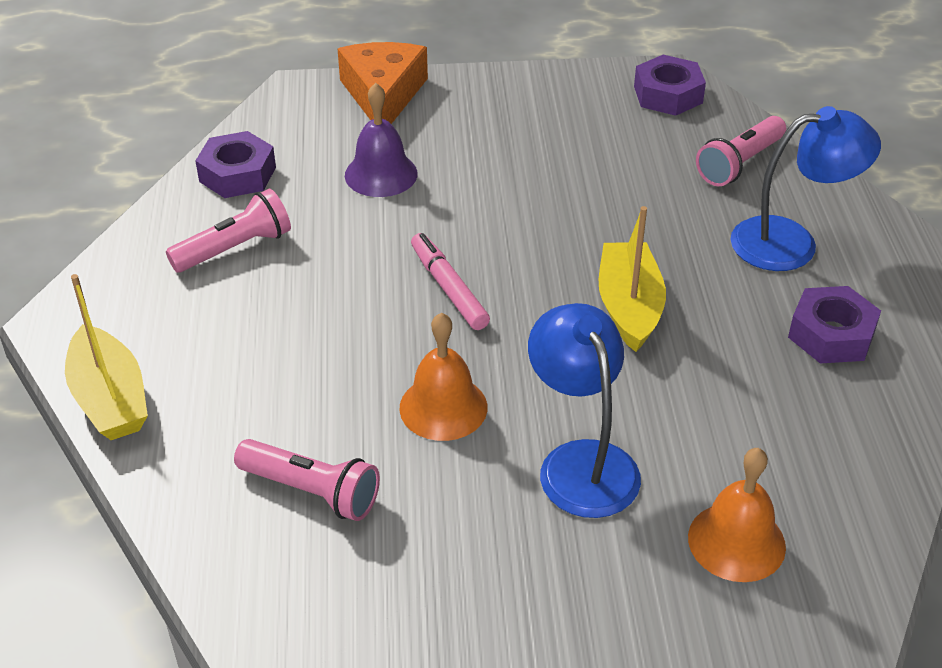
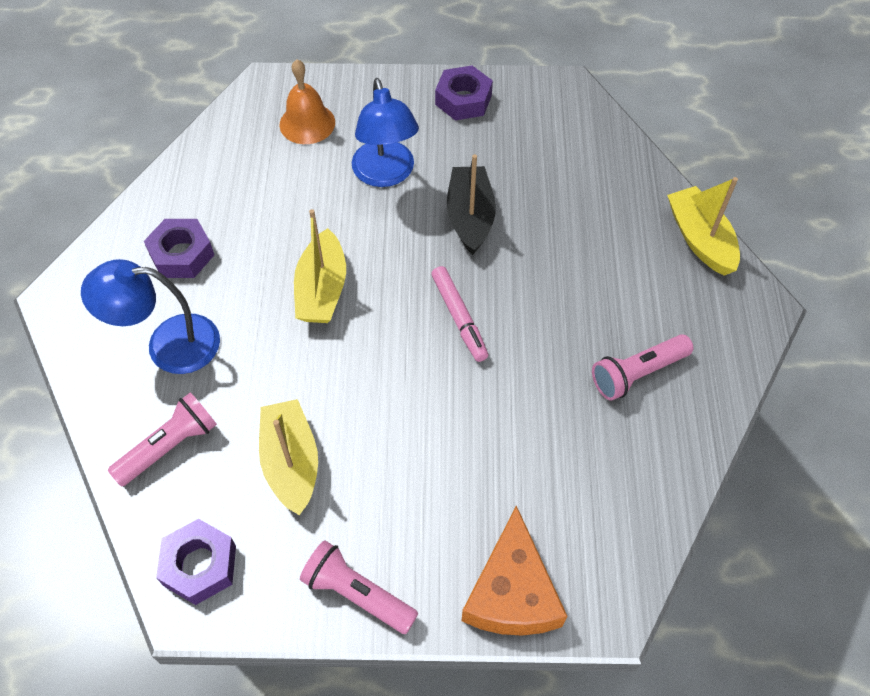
camera: 175 degrees left, 15 degrees up
purple nut [195,131,276,198] -> purple nut moved to [435,66,493,120]
pink flashlight [234,439,380,521] -> pink flashlight moved to [300,540,418,634]
purple bell [345,83,418,197] -> none
orange bell [399,312,487,441] -> black boat [447,154,496,255]
none -> yellow boat [259,399,318,515]

